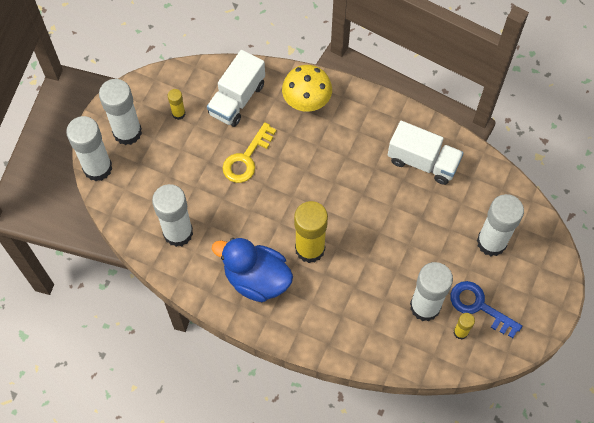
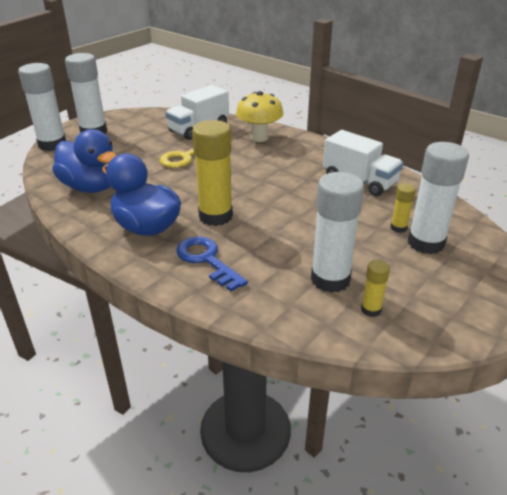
camera: 15 degrees right, 30 degrees down
white glue stick [152,184,193,247] -> blue duck [52,129,117,193]
yellow glue stick [168,89,186,120] -> yellow glue stick moved to [390,183,416,233]
blue key [450,281,522,338] -> blue key moved to [176,236,248,291]

